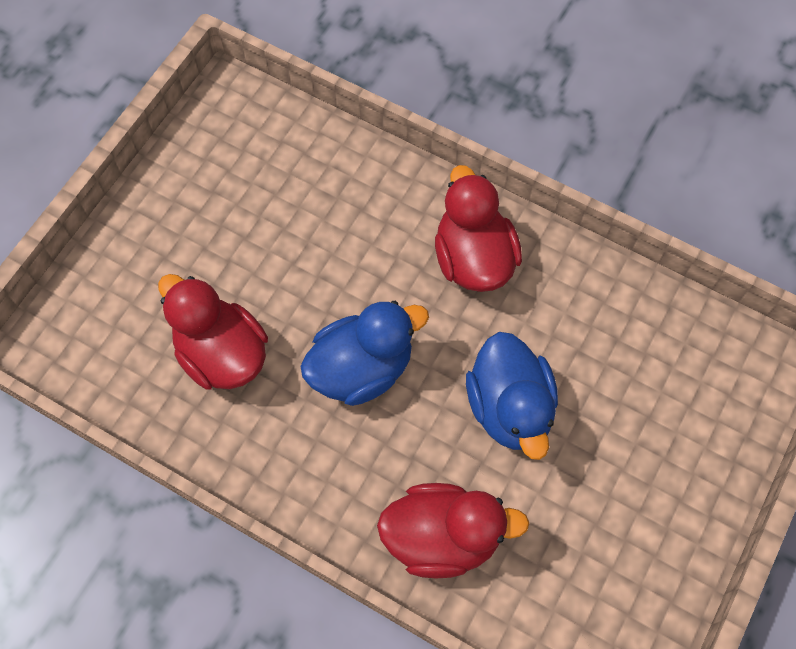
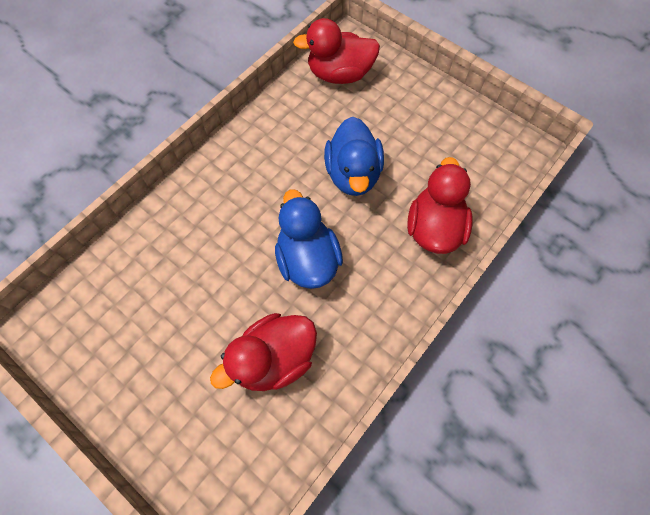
camera: 80 degrees left, 0 degrees up
red duck [435,165,522,292] -> red duck moved to [293,18,380,84]
blue duck [466,332,558,460] -> blue duck turned 90 degrees clockwise [324,117,384,196]

